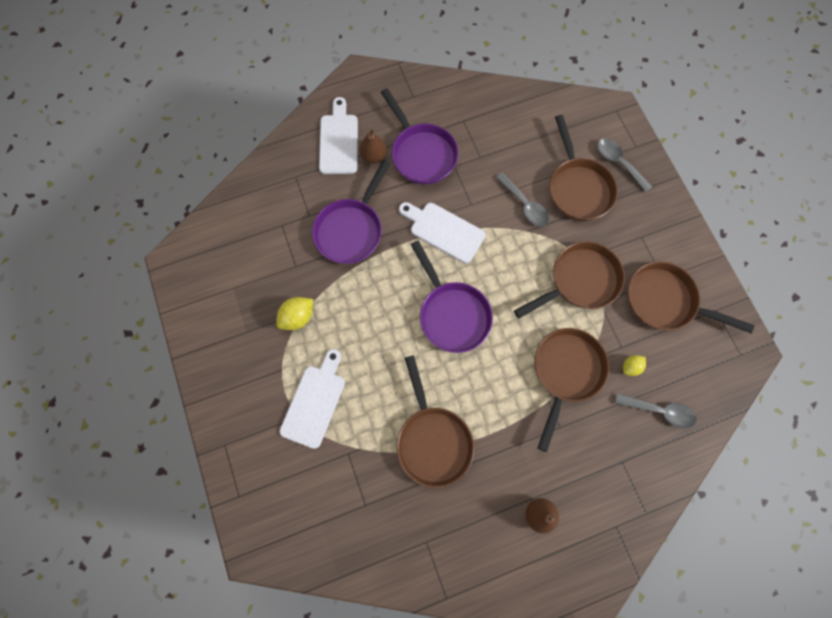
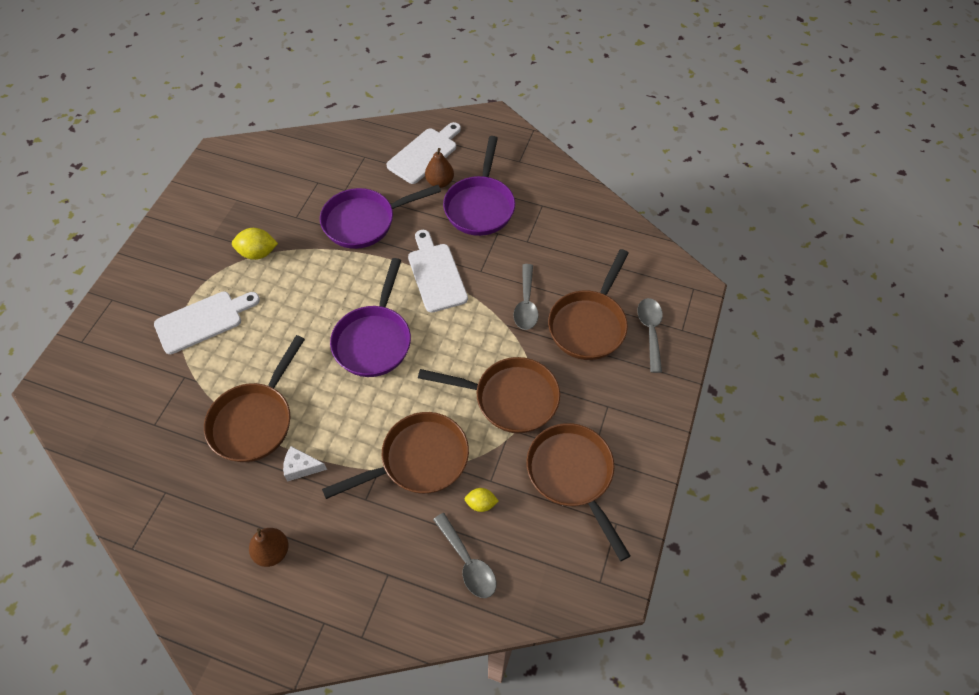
camera: 40 degrees right, 15 degrees down
none -> white cheese [283,446,327,481]

